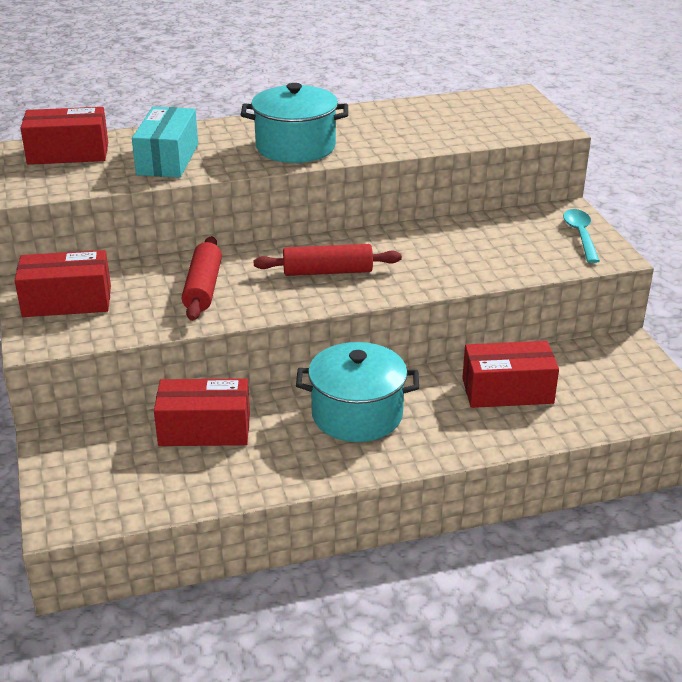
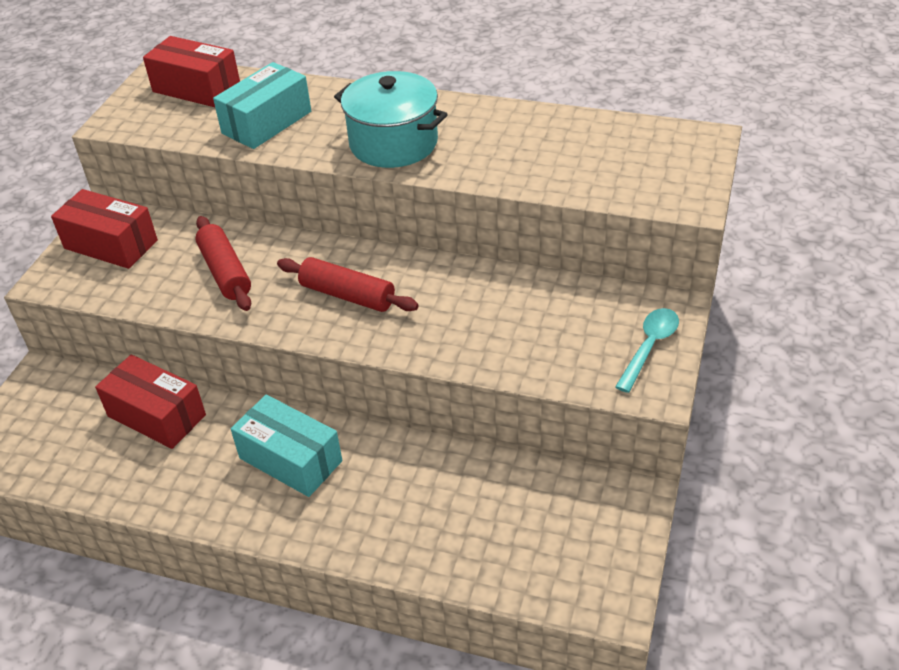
camera: 35 degrees right, 10 degrees up
red rolling pin [182,236,222,321] -> red rolling pin turned 60 degrees counterclockwise [195,216,251,311]
turquoise pot [296,342,419,442] -> turquoise box [231,395,342,497]
red box [462,341,559,408] -> none

